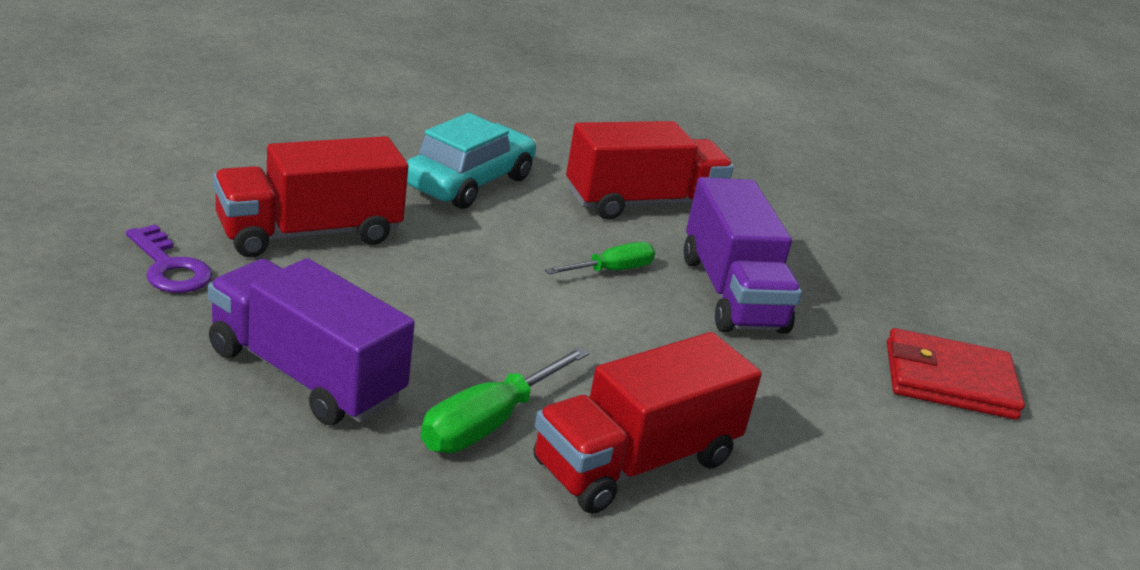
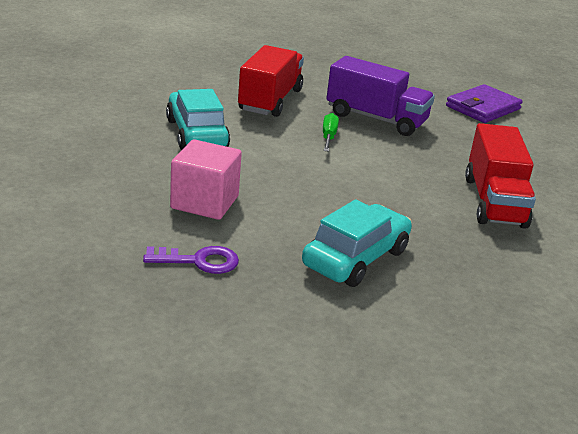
camera: 50 degrees left, 0 degrees up
purple truck [208,258,415,425] -> turquoise car [302,199,412,287]
red truck [213,136,408,257] -> pink cube [170,139,242,220]
green screwdriver [421,347,589,453] -> none
red wallet [887,328,1025,420] -> purple wallet [446,84,523,123]

